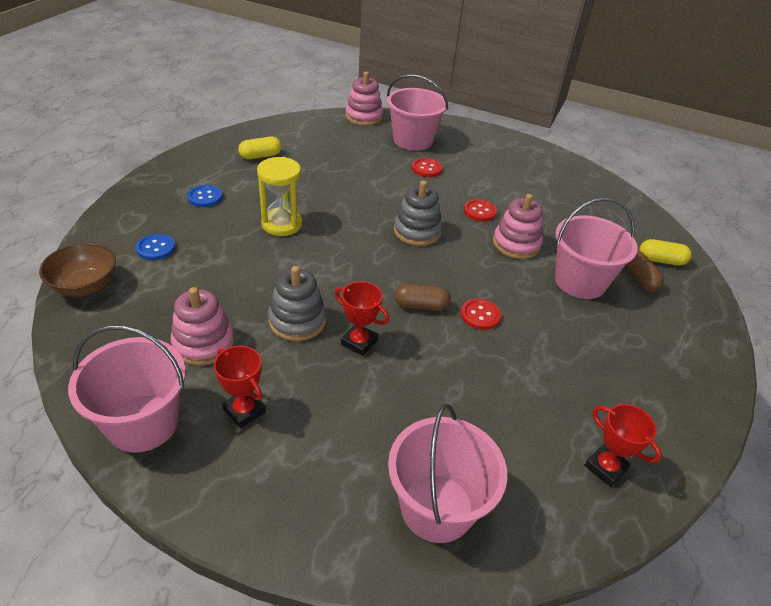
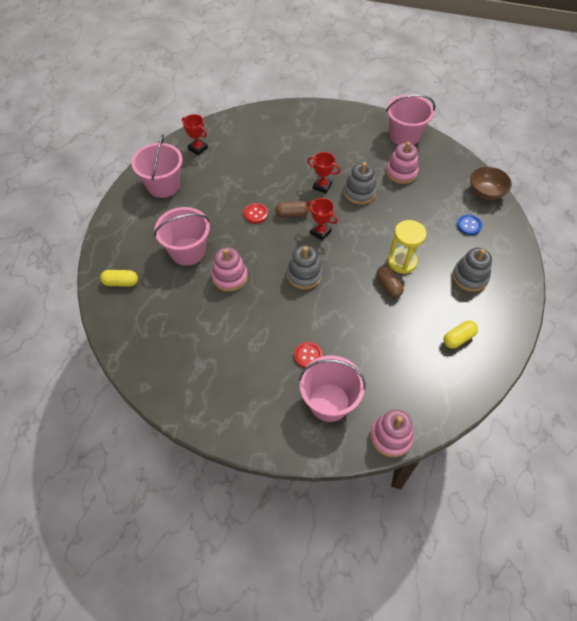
camera: 175 degrees right, 15 degrees up
blue button [187,185,223,207] -> grey stacking toy [452,248,492,292]
red trophy [214,346,266,428] -> red trophy moved to [307,198,338,241]
pink bucket [388,404,507,543] -> pink bucket moved to [131,134,183,198]
red button [464,199,497,222] -> none
brown capsule [624,251,664,292] -> brown capsule moved to [377,266,404,298]

